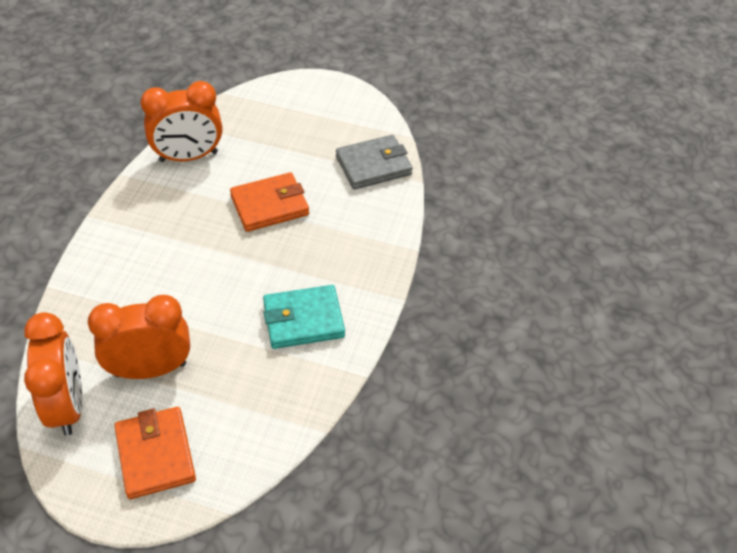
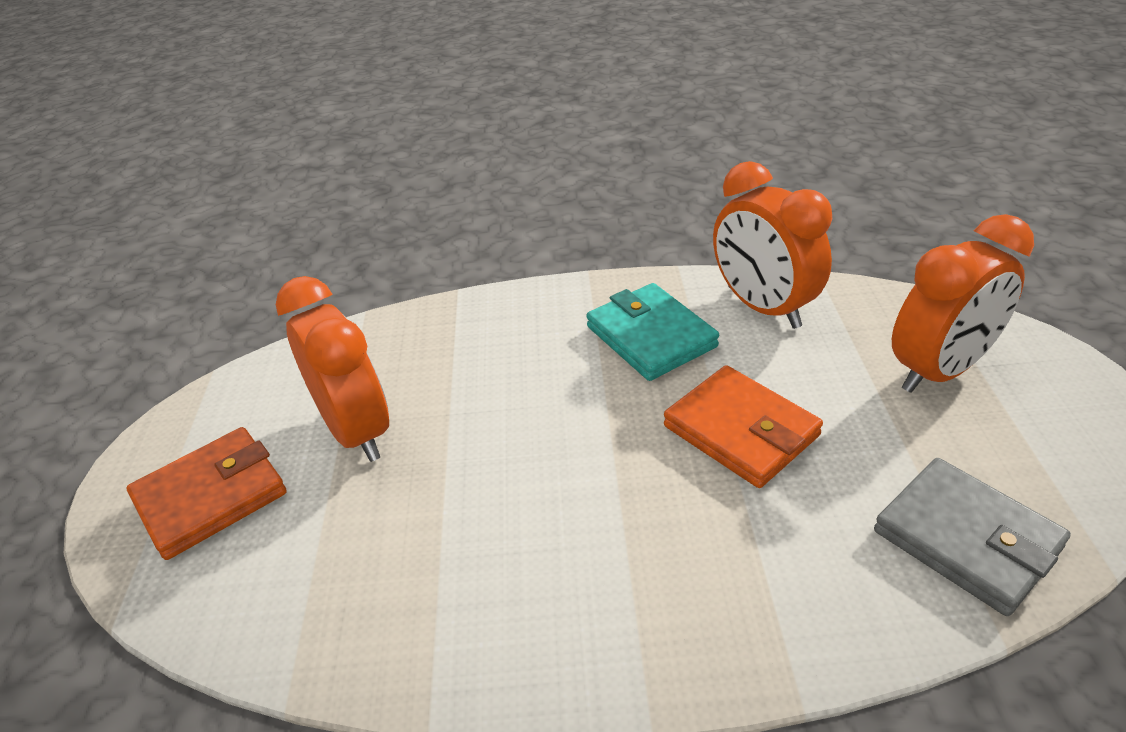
camera: 75 degrees right, 10 degrees down
orange clock [24,312,83,436] -> orange clock moved to [892,214,1034,393]
turquoise wallet [263,285,345,349] -> turquoise wallet moved to [586,283,719,381]

